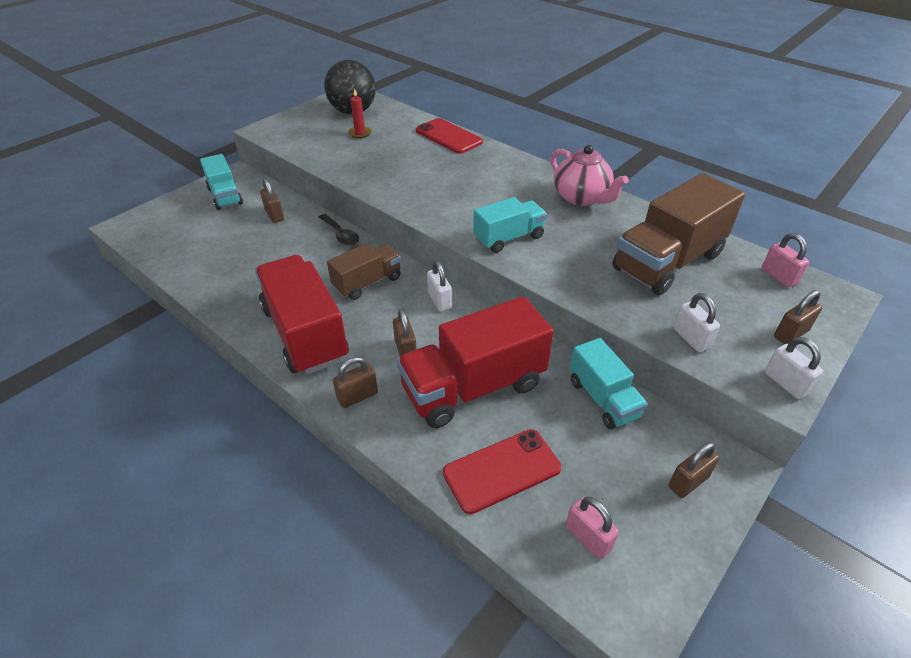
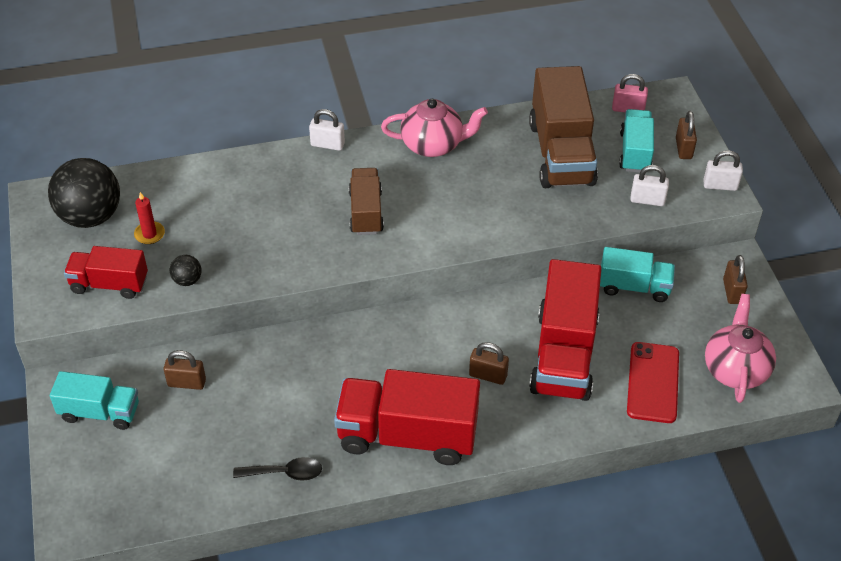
camera: 55 degrees left, 5 degrees up
black spoon [318,214,359,246] -> black spoon moved to [233,457,322,481]
brown truck [327,243,401,300] -> brown truck moved to [349,168,384,235]
brown padlock [333,357,378,408] -> none
red phone [416,118,483,154] -> none
white padlock [427,261,452,311] -> white padlock moved to [309,109,345,151]
turquoise truck [473,197,547,253] -> turquoise truck moved to [619,109,654,173]
pink padlock [566,497,619,560] -> pink teapot [705,294,776,403]
none -> red truck [64,246,148,299]
none -> black ball [170,255,202,286]

